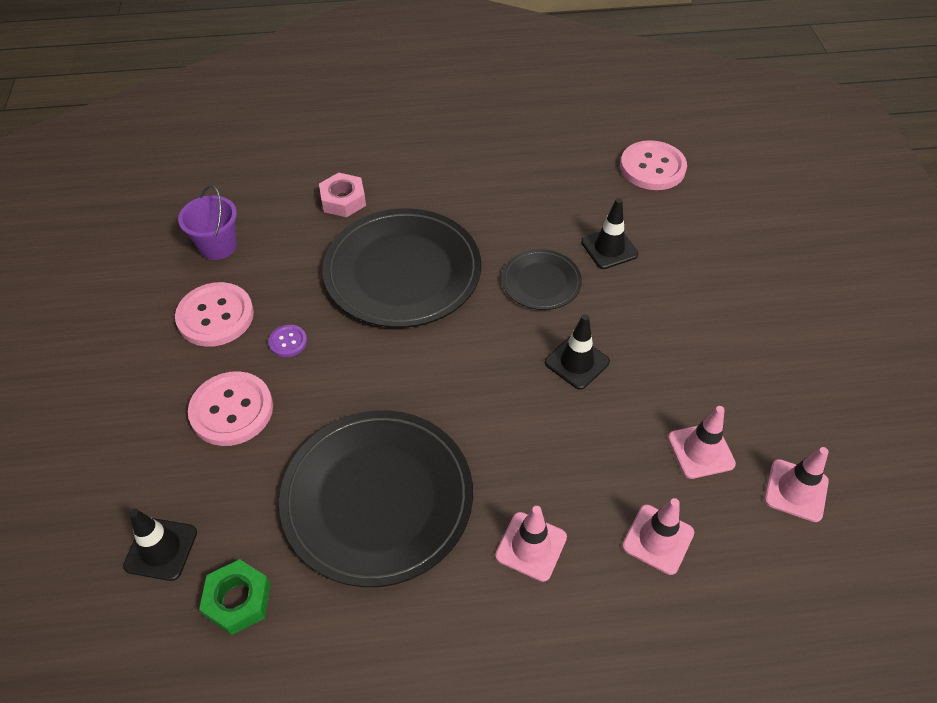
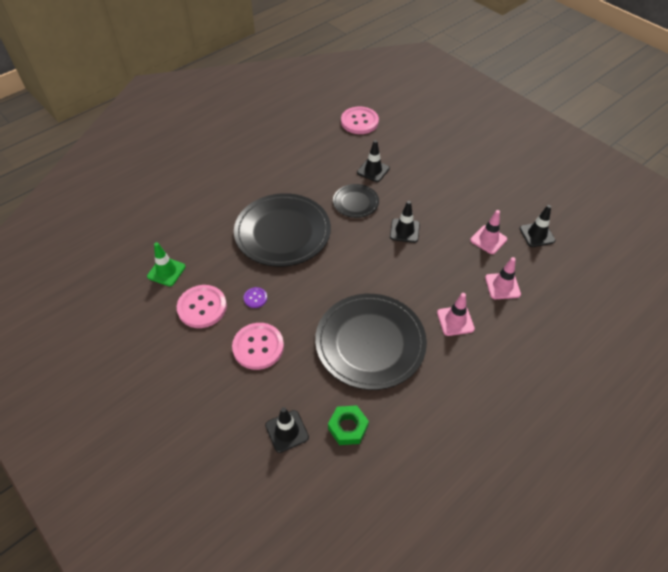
camera: 35 degrees left, 0 degrees up
purple bucket [178,185,237,260] -> green traffic cone [147,242,186,286]
pink nut [319,172,366,217] -> none
pink traffic cone [764,447,829,522] -> black traffic cone [520,205,555,247]

